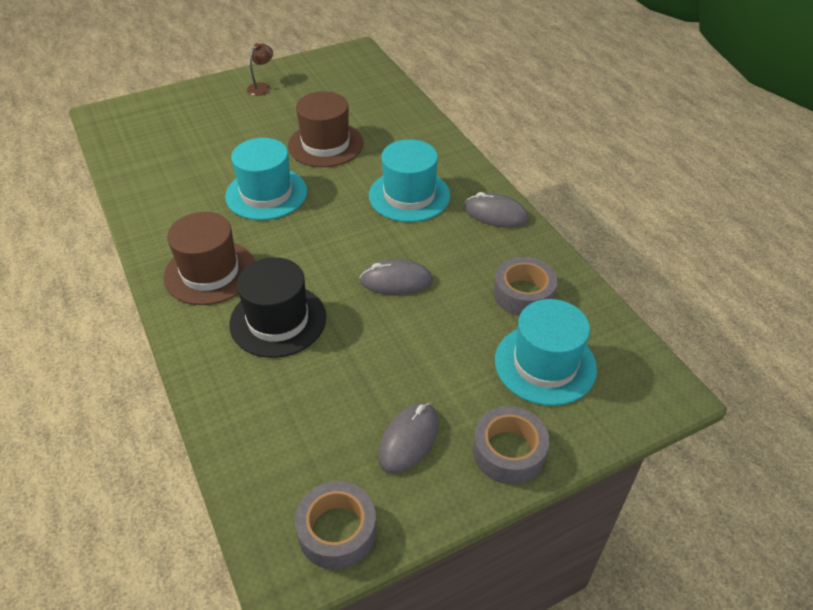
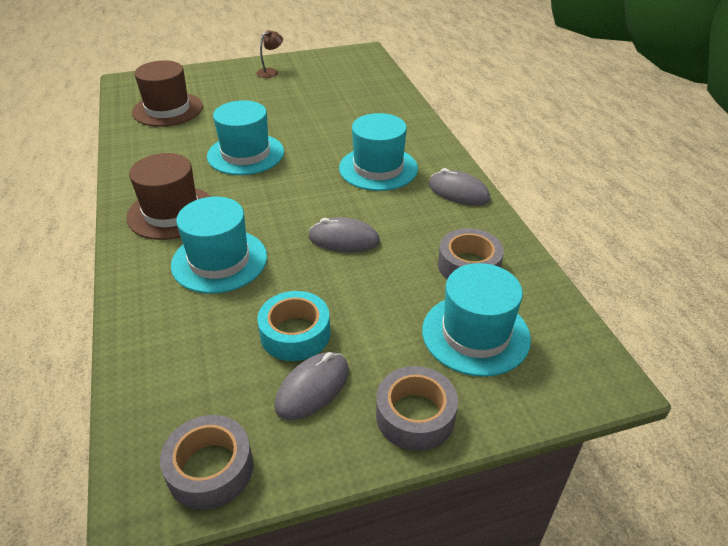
camera: 10 degrees right, 5 degrees down
black hat [229,257,326,358] -> turquoise hat [171,197,267,294]
brown hat [288,91,364,167] -> brown hat moved to [132,60,203,127]
none -> turquoise tape [257,291,330,361]

